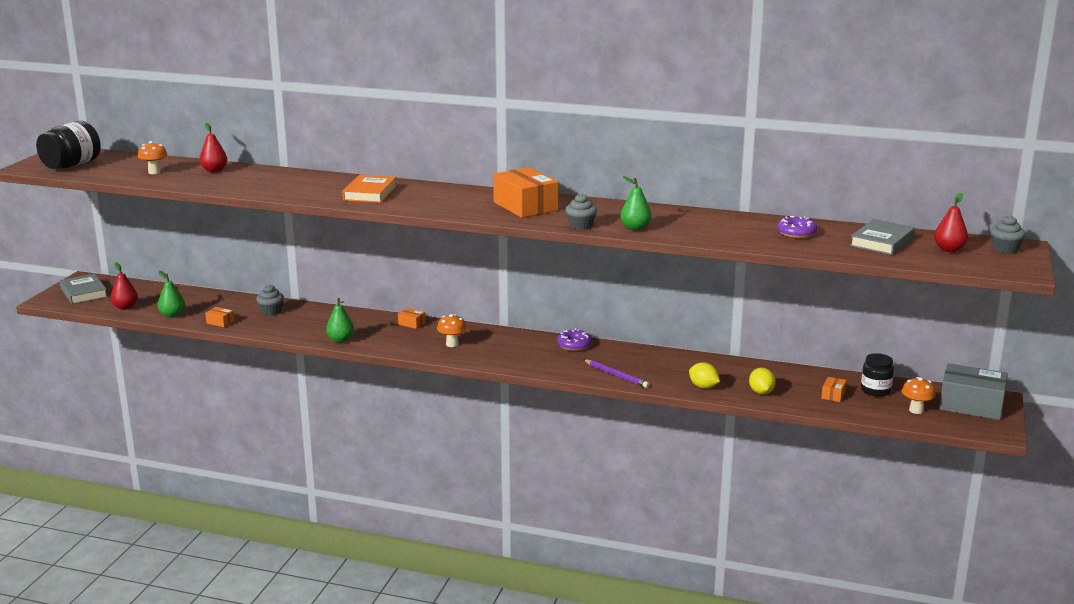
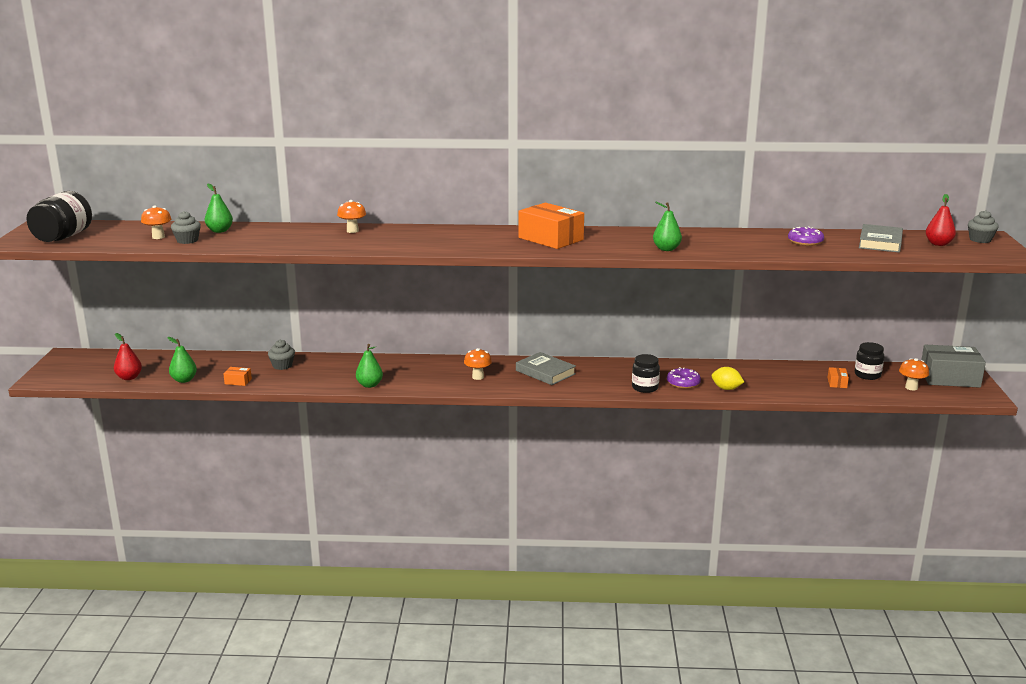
camera: 15 degrees left, 0 degrees up
grey book [60,274,108,304] -> grey book moved to [516,352,576,385]
red pear [199,123,227,172] -> green pear [205,184,233,233]
orange book [342,175,397,203] -> none
orange box [398,308,426,329] -> none
purple donut [557,329,592,351] -> purple donut moved to [667,367,701,389]
grey cupcake [565,193,597,230] -> grey cupcake moved to [171,211,201,244]
purple pencil [583,359,649,388] -> black jar [632,354,660,393]
yellow lemon [749,367,776,394] -> none
none -> orange mushroom [337,200,366,233]

